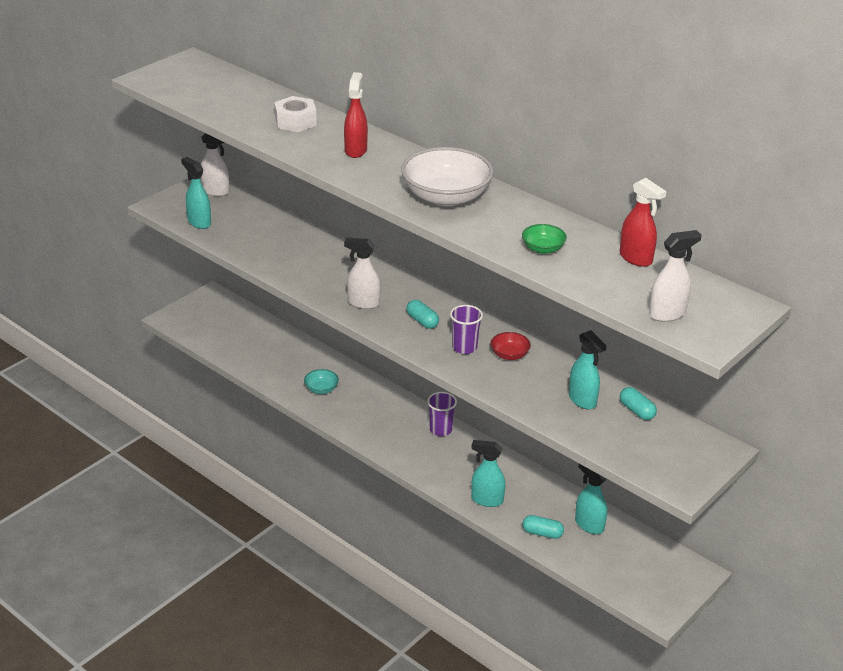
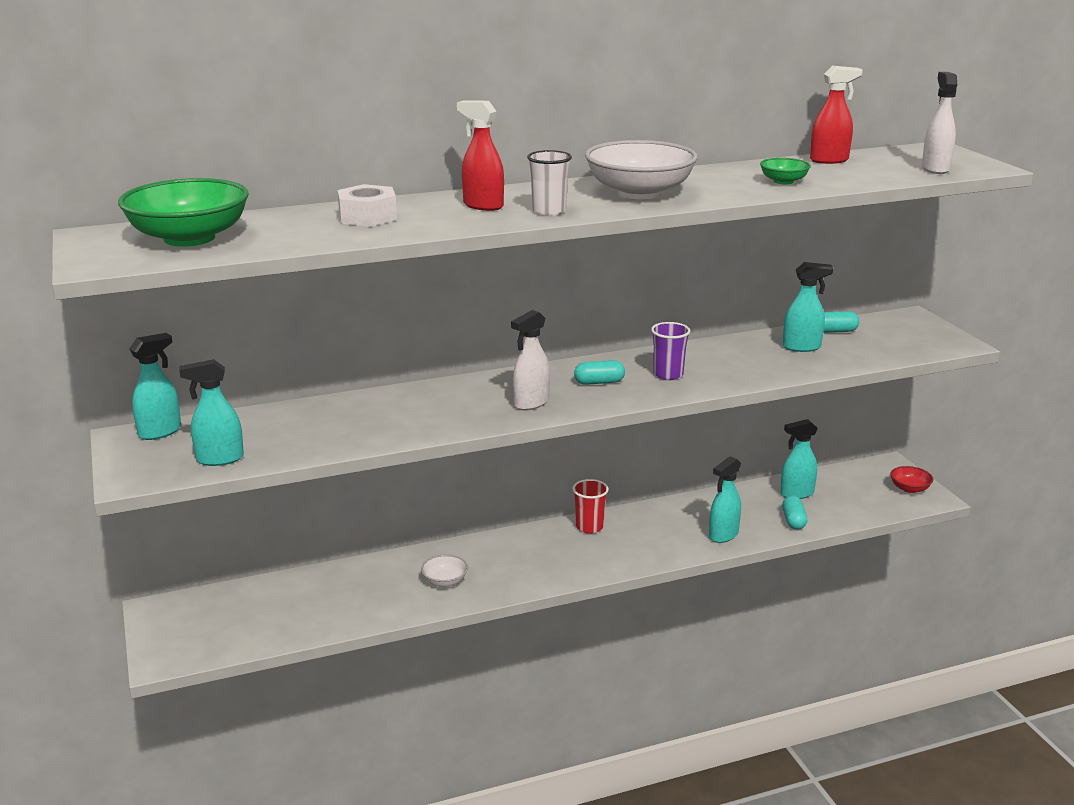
camera: 60 degrees left, 10 degrees down
white spray bottle [200,133,229,196] -> turquoise spray bottle [129,333,181,440]
turquoise bowl [304,369,339,394] -> white bowl [421,554,468,587]
purple cup [427,392,457,436] -> red cup [572,479,609,534]
red bowl [491,332,531,360] -> red bowl moved to [890,466,933,493]
turquoise capsule [522,515,564,539] -> turquoise capsule turned 45 degrees counterclockwise [782,496,807,530]
none -> green bowl [118,178,249,247]
none -> white cup [527,150,572,216]

